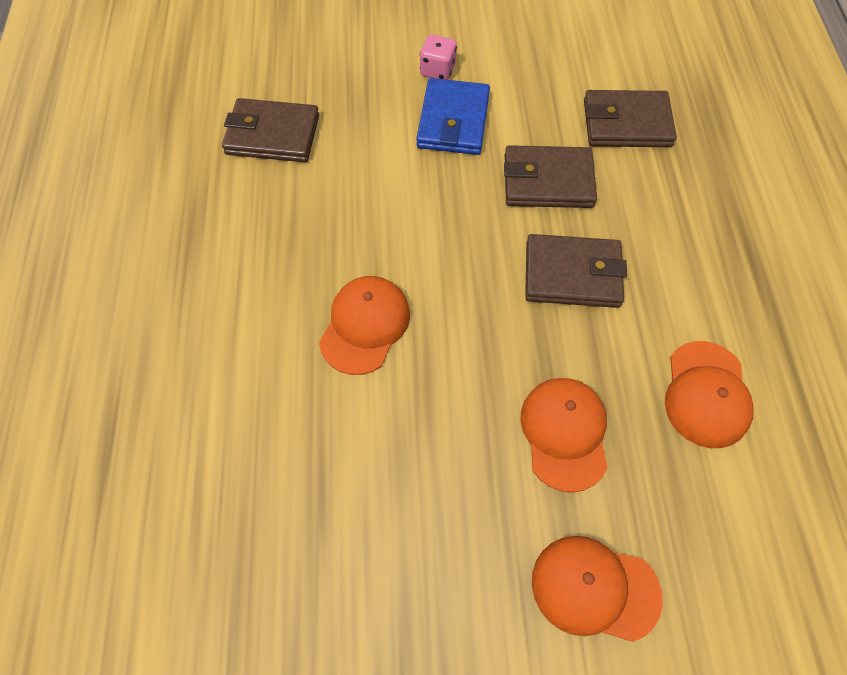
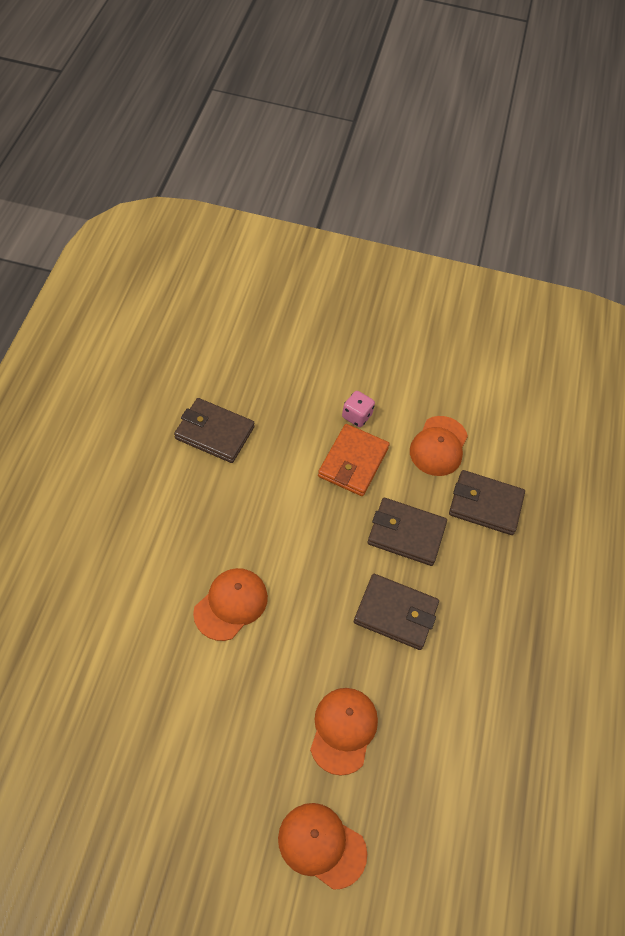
camera: 10 degrees right, 5 degrees down
blue wallet [416,78,490,155] -> orange wallet [318,424,390,496]
orange cap [665,341,754,448] -> orange cap moved to [410,416,468,476]

